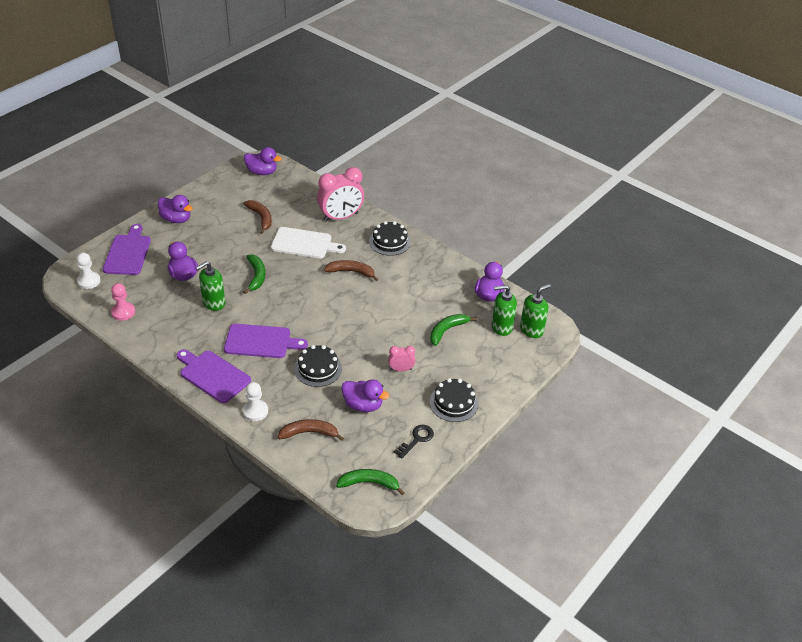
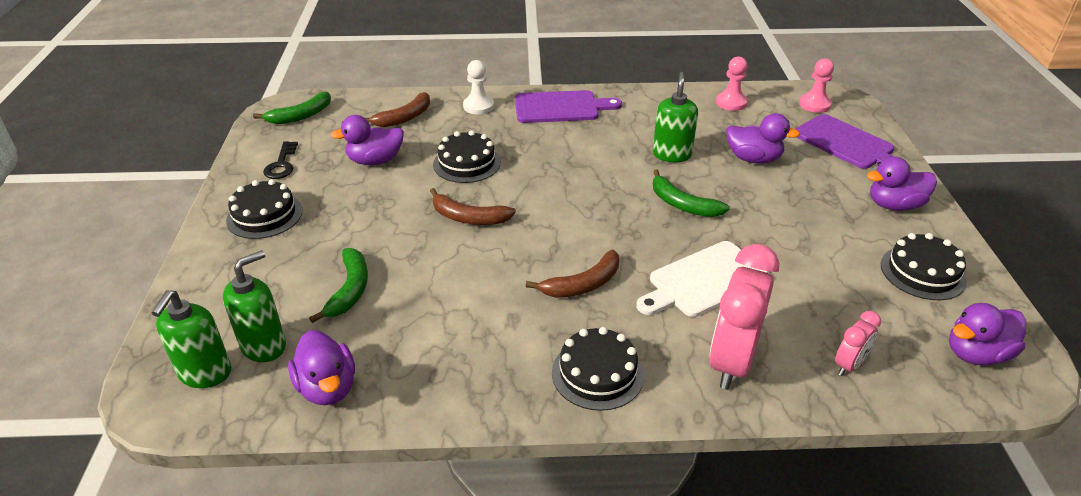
camera: 140 degrees right, 5 degrees down
white pawn [76,252,101,289] -> pink pawn [799,58,834,113]
purple cutting board [224,324,308,358] -> none
brown banana [244,200,272,234] -> brown banana moved to [430,188,516,225]
pink clock [388,346,415,371] -> pink clock moved to [835,311,881,376]
none -> black cake [881,233,967,300]

